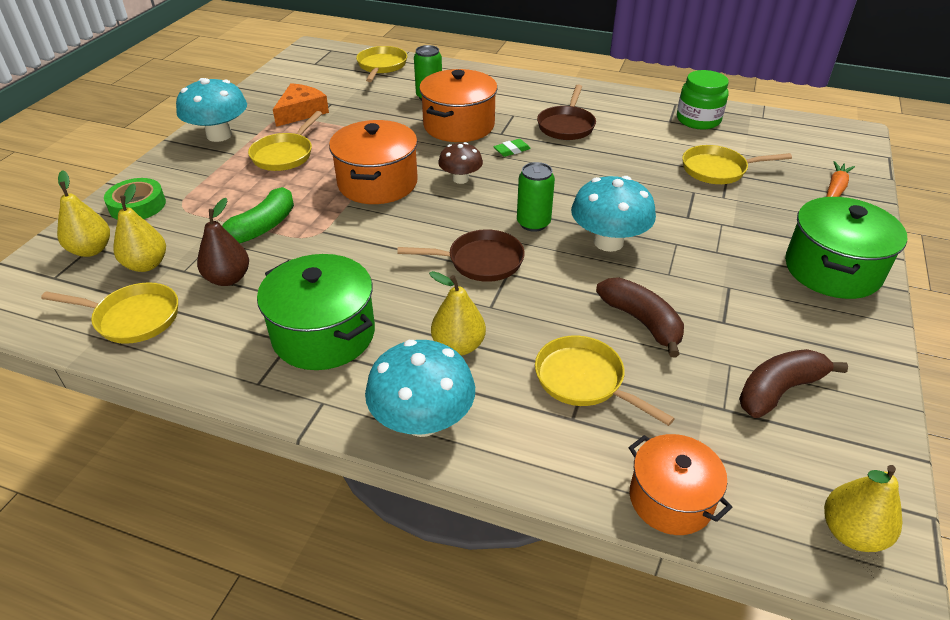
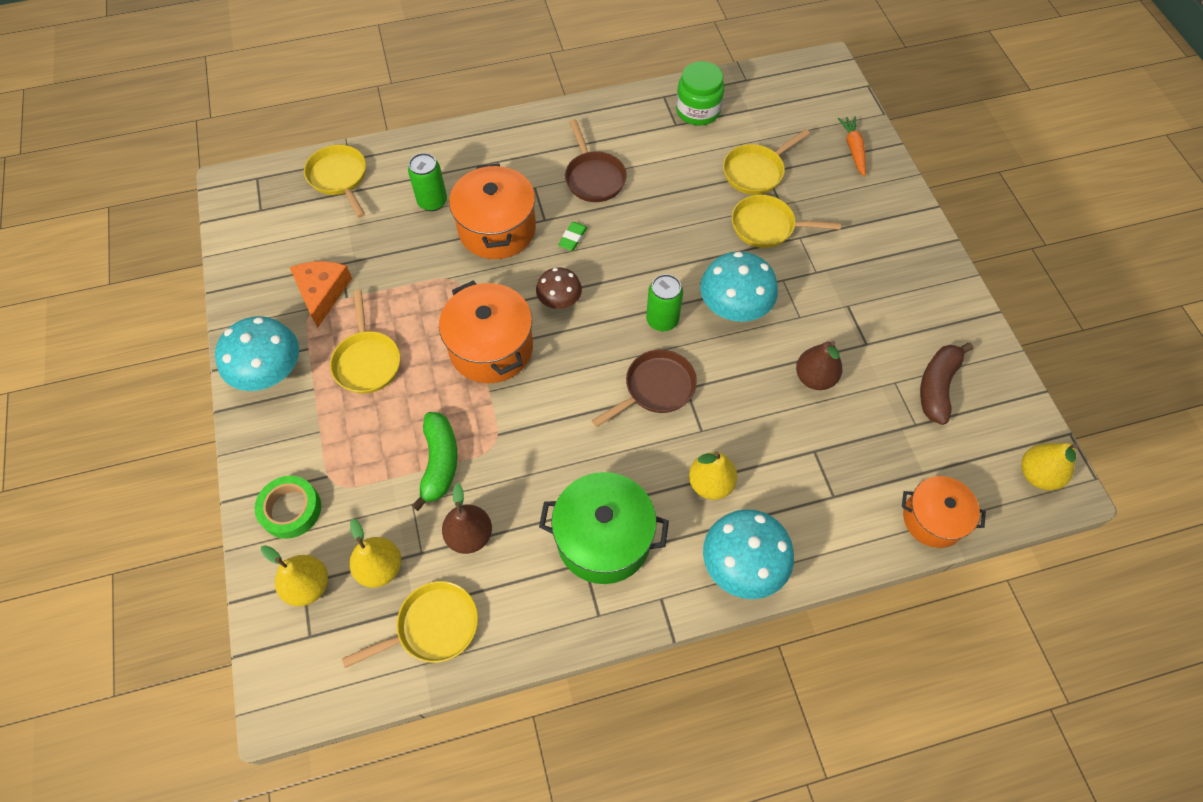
camera: 35 degrees left, 20 degrees up
yellow pan [535,335,675,426] -> yellow pan moved to [732,195,841,248]
brown banana [596,277,684,357] -> brown pear [796,341,843,390]
green pot [785,197,907,299] -> none

